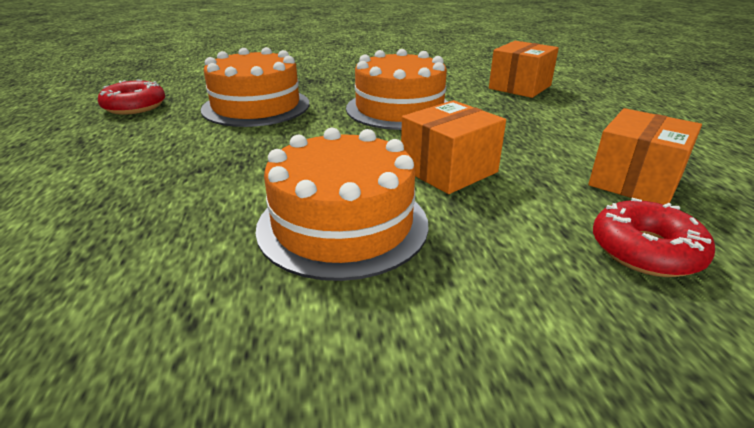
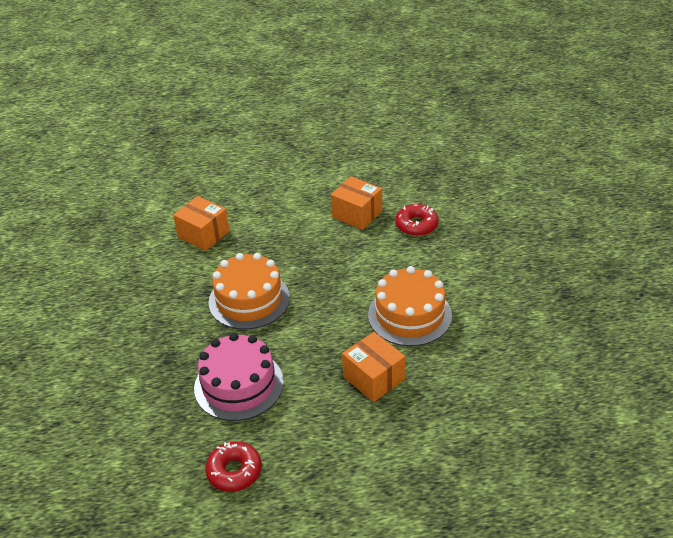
camera: 90 degrees left, 10 degrees up
orange cake [201,47,309,127] -> pink cake [194,333,284,421]
orange box [401,100,506,194] -> orange box moved to [342,332,405,402]

